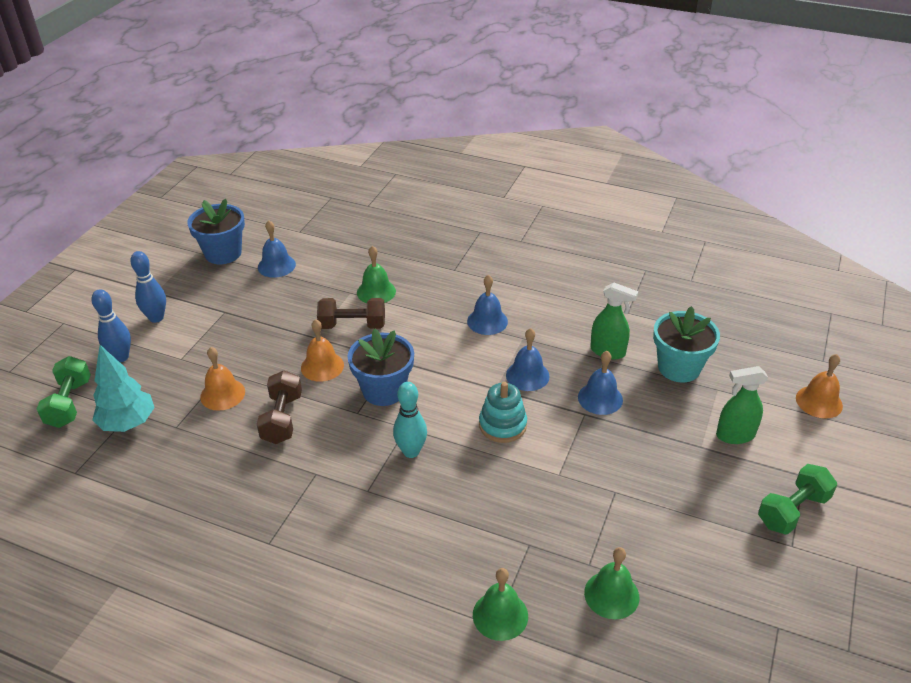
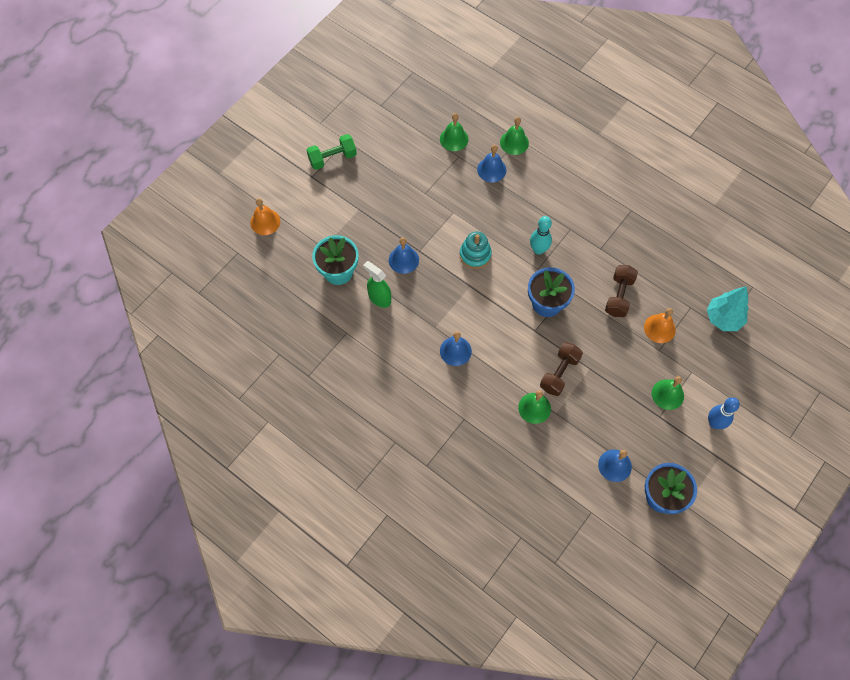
camera: 165 degrees left, 25 degrees up
green dumbbell [37,356,91,428] -> none
blue bowling pin [91,289,131,362] -> none
orange bell [301,319,344,382] -> none
brown dumbbell [317,298,385,329] -> brown dumbbell turned 75 degrees counterclockwise [540,342,583,396]
blue bell [506,328,550,391] -> blue bell moved to [477,145,506,182]
green spray bottle [716,366,768,444] -> none
none -> green bell [652,376,684,410]

